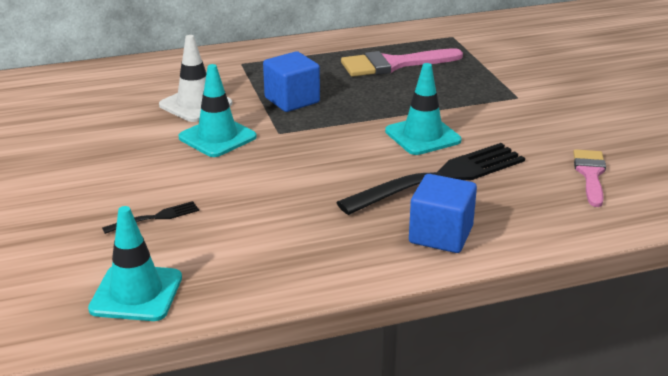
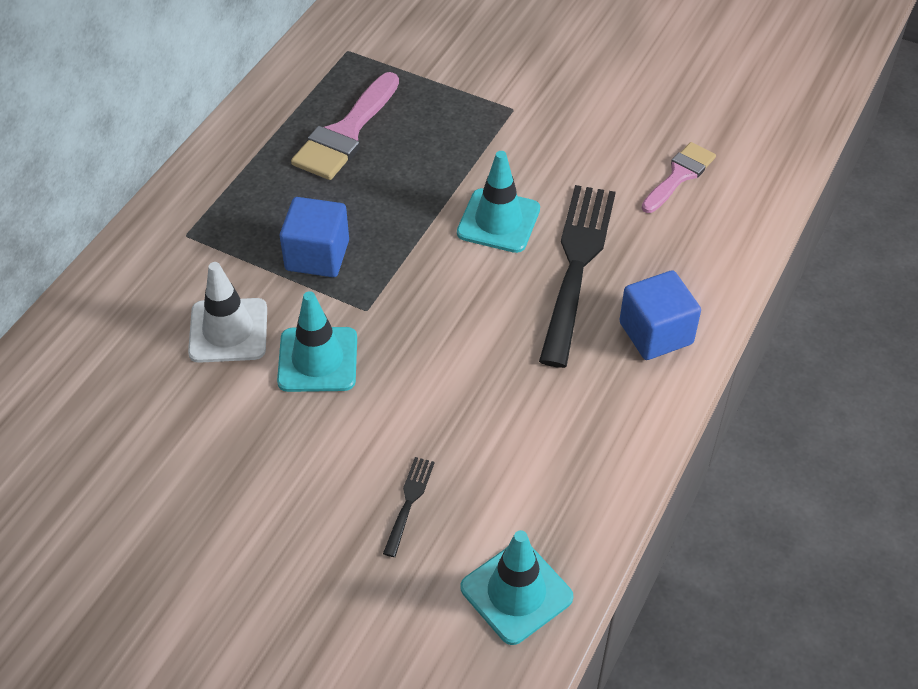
camera: 45 degrees left, 20 degrees up
pink brush [573,149,606,207] -> pink brush turned 75 degrees clockwise [642,142,716,213]

